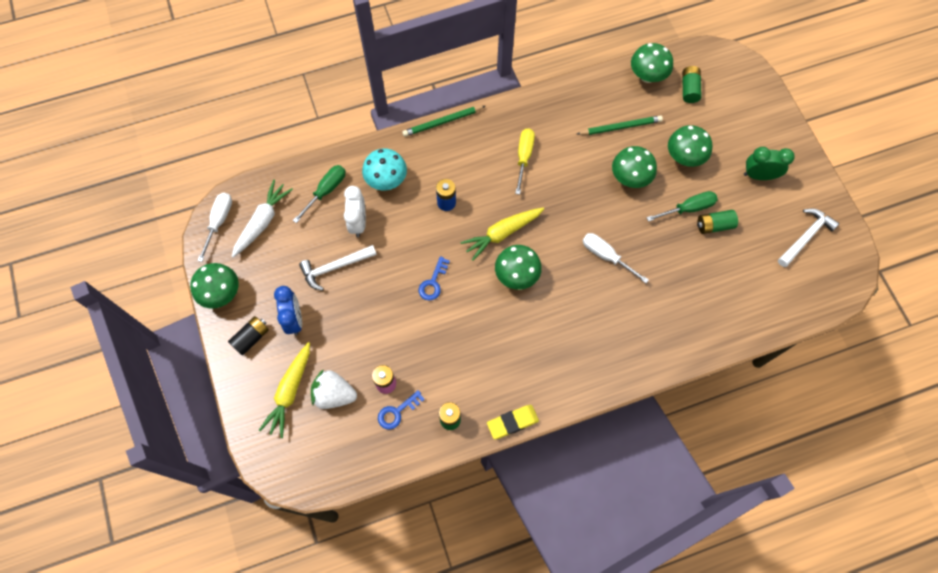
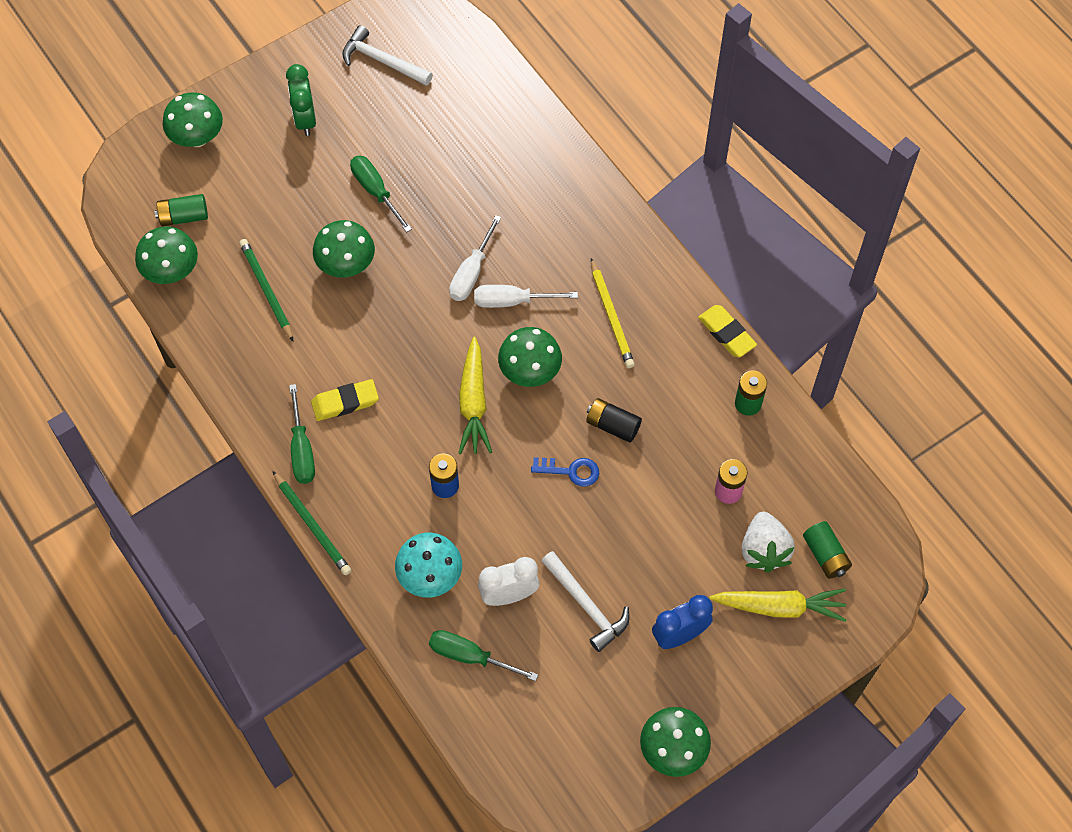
camera: 105 degrees left, 5 degrees down
white screwdriver [197,193,232,262] -> white screwdriver moved to [474,285,578,308]
black battery [228,316,269,356] -> black battery moved to [586,398,642,443]
white carrot [231,180,293,257] -> none
blue key [378,390,425,429] -> none
yellow carrot [460,208,544,261] -> yellow carrot turned 45 degrees clockwise [458,337,492,454]
yellow screwdriver [515,128,535,195] -> yellow eraser [311,379,379,421]
green mushroom [668,125,712,167] -> green mushroom moved to [163,93,223,147]
green battery [697,210,738,234] -> green battery moved to [803,521,852,579]
none -> green screwdriver [289,384,315,484]
none -> yellow pencil [591,258,635,368]

